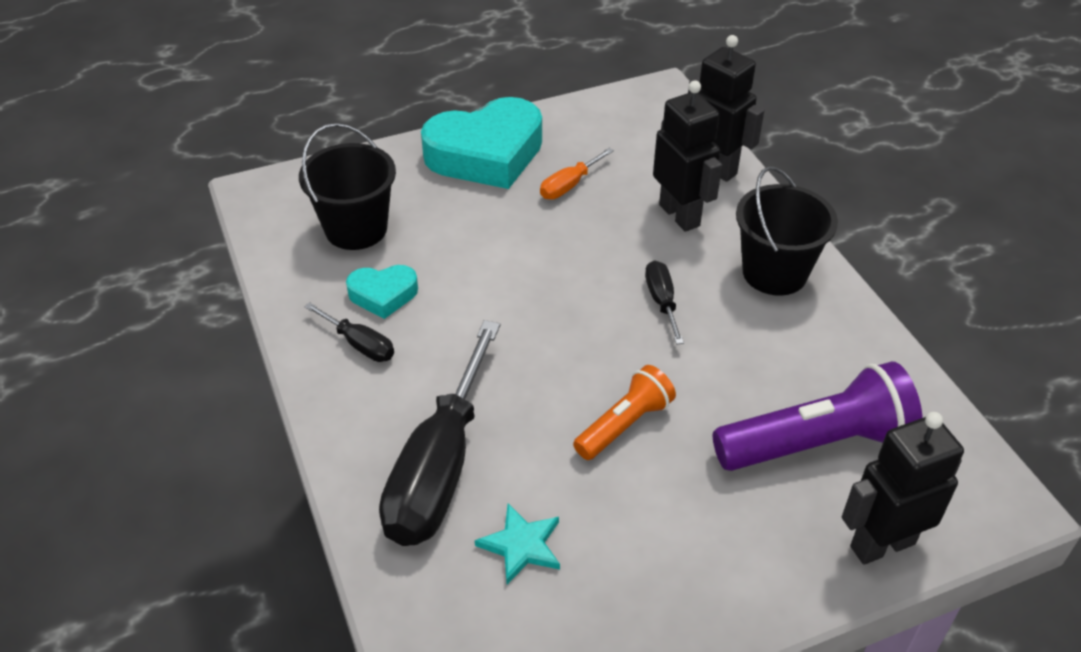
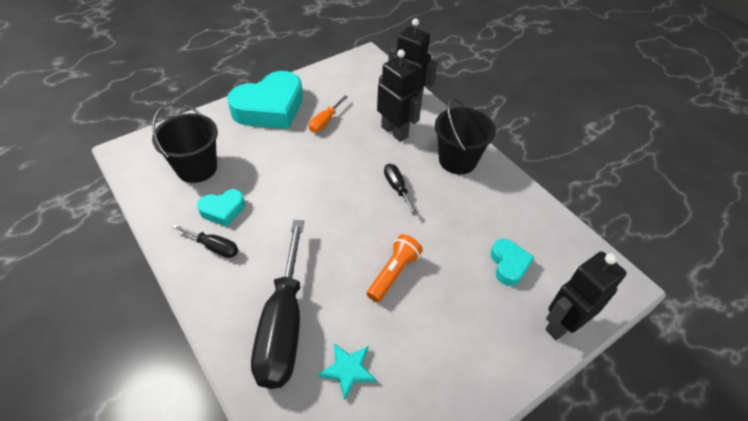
camera: 15 degrees left, 5 degrees up
purple flashlight [713,361,922,471] -> turquoise heart [491,239,534,286]

